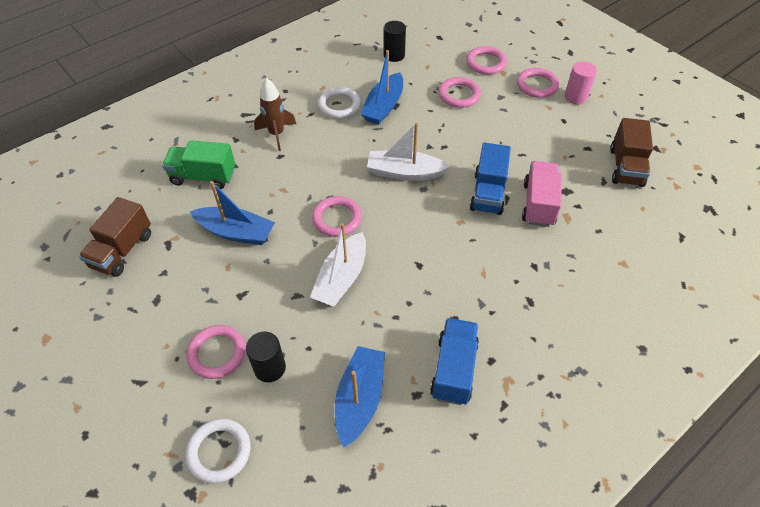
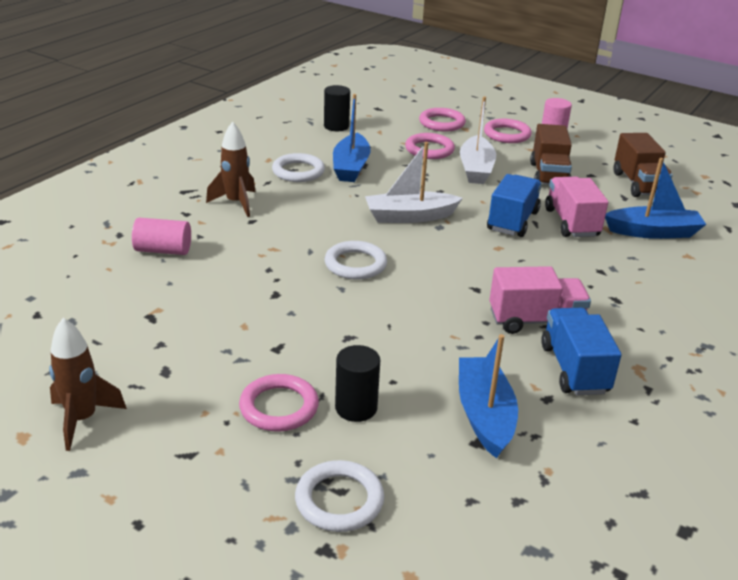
camera: 20 degrees left, 20 degrees down
brown truck [79,197,151,277] -> brown truck moved to [530,124,572,185]
green truck [162,140,235,189] -> pink cylinder [132,218,191,255]
blue boat [190,181,275,245] -> blue boat moved to [605,158,706,239]
white boat [310,223,366,307] -> white boat moved to [460,97,496,184]
pink ring [312,196,362,237] -> white ring [324,241,387,280]
blue truck [470,143,511,215] -> blue truck turned 150 degrees counterclockwise [487,174,542,237]
none -> brown rocket [49,318,127,451]
none -> pink truck [489,266,591,334]

